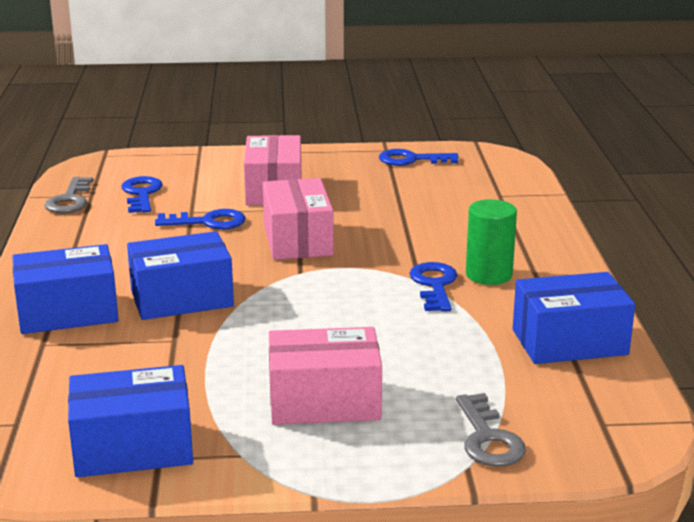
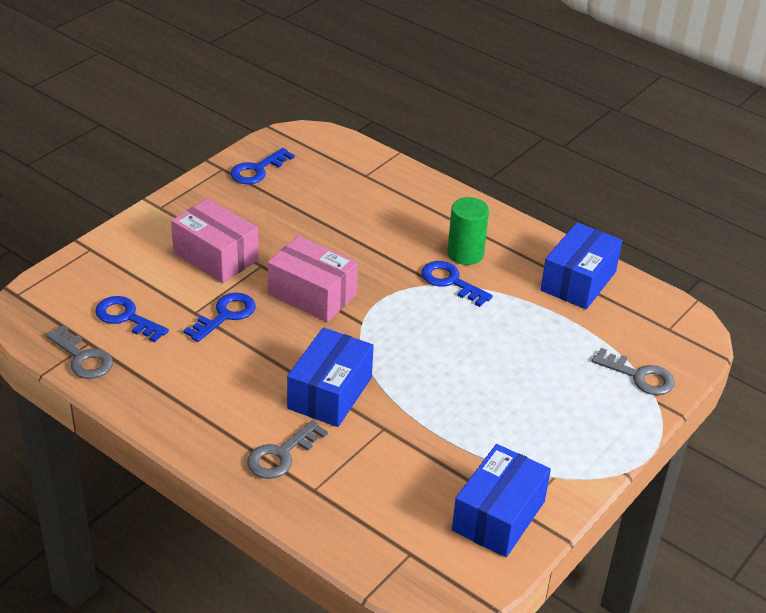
camera: 50 degrees left, 15 degrees up
blue box [12,244,118,334] -> grey key [247,420,328,479]
pink box [269,327,382,425] -> none

